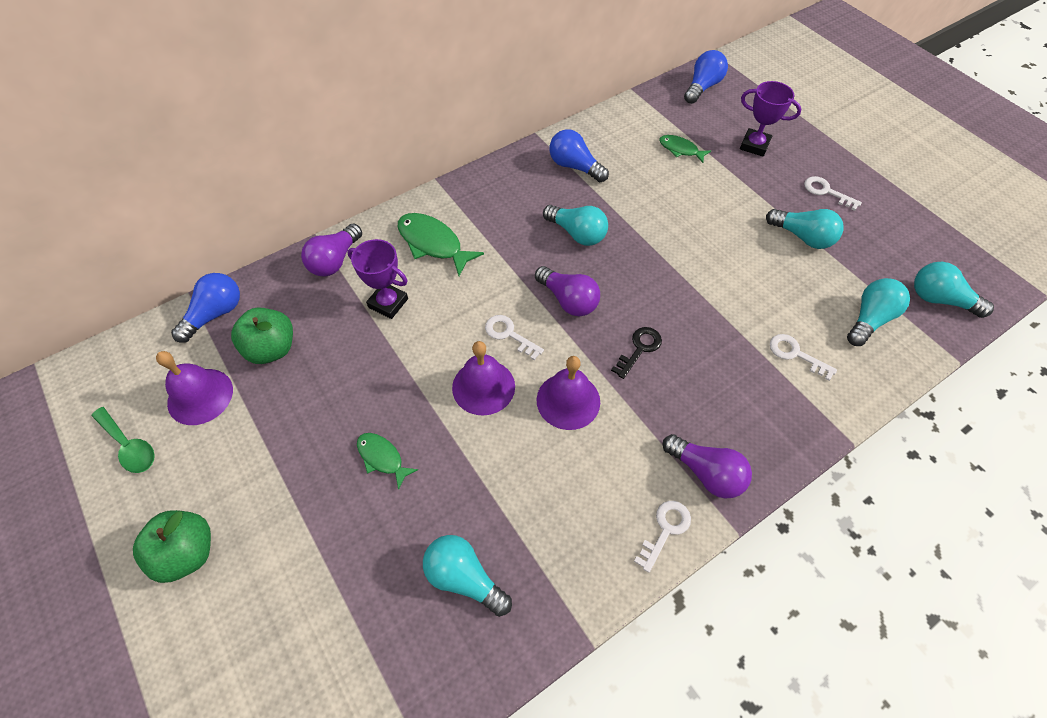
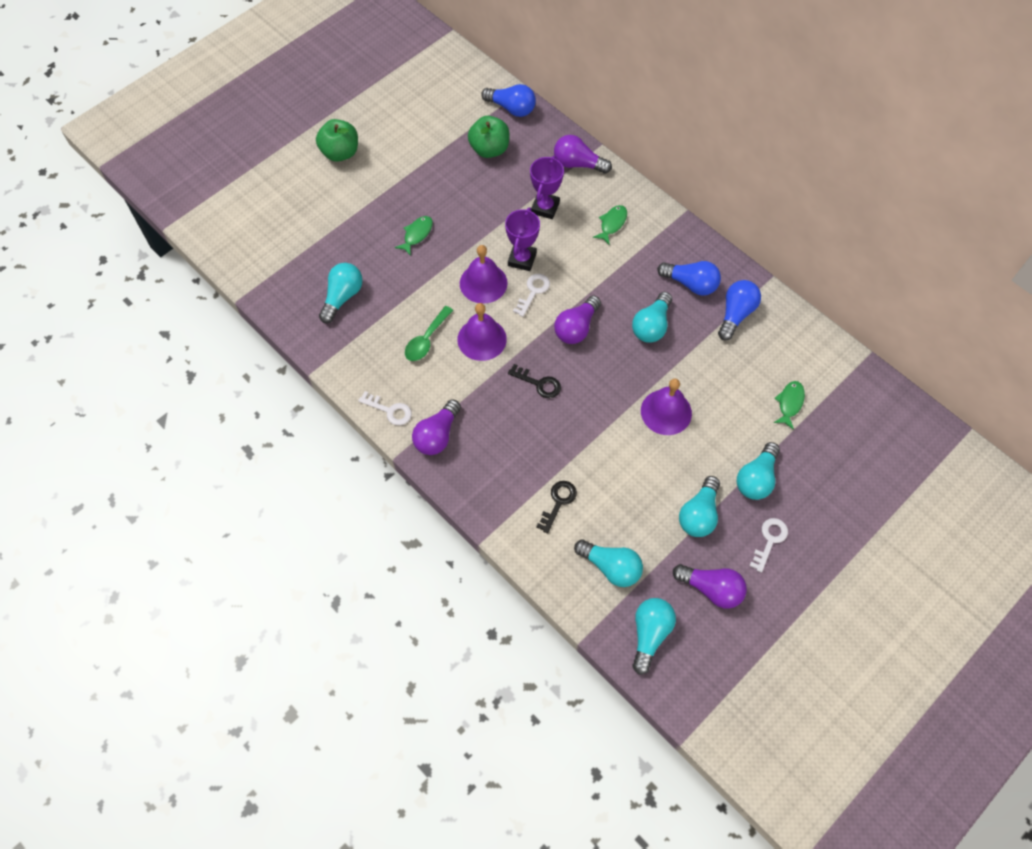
camera: 80 degrees right, 5 degrees up
green spoon [92,407,155,473] -> green spoon moved to [405,306,453,361]
purple bell [156,351,233,425] -> purple bell moved to [641,378,692,435]
green fish [398,213,484,276] -> green fish [593,205,627,245], size x0.60
blue light bulb [684,50,728,104] -> blue light bulb moved to [657,261,721,296]
purple trophy [740,81,801,157] -> purple trophy moved to [505,207,540,271]
white key [770,334,837,381] -> black key [536,481,577,534]
none -> purple light bulb [673,564,747,609]
none -> turquoise light bulb [737,442,780,500]

